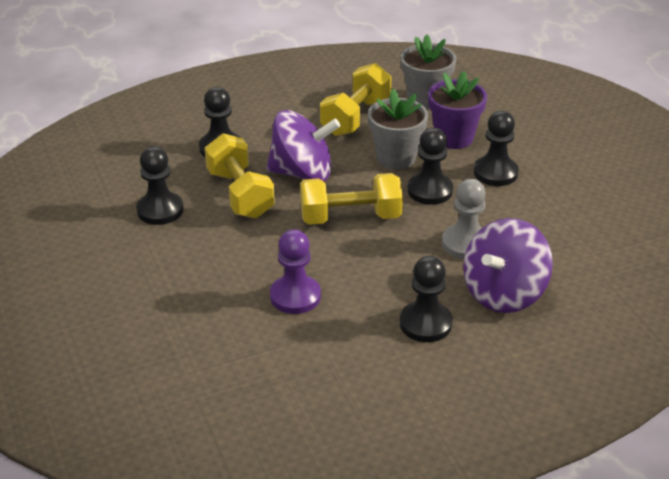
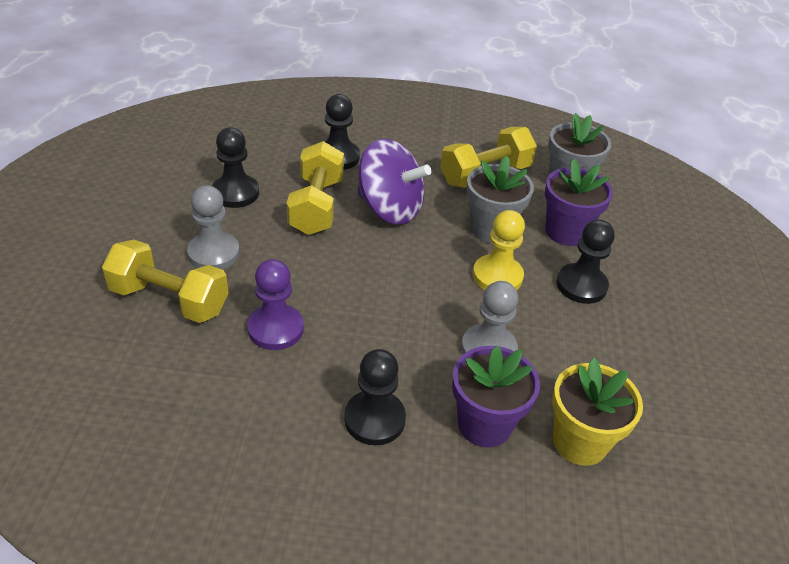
camera: 25 degrees right, 5 degrees up
yellow dumbbell [300,173,403,225] -> yellow dumbbell moved to [102,239,228,323]
black pawn [407,128,453,205] -> yellow pawn [473,210,525,290]
purple spinning top [463,218,553,313] -> purple flower pot [452,346,540,447]
none -> grey pawn [187,185,240,270]
none -> yellow flower pot [552,358,643,466]

